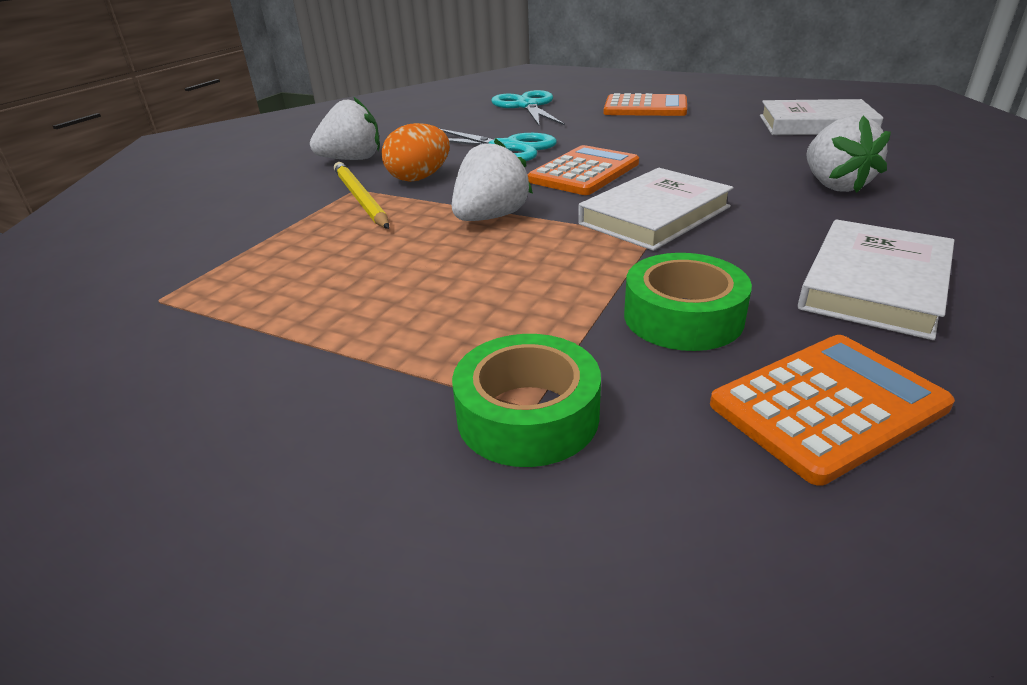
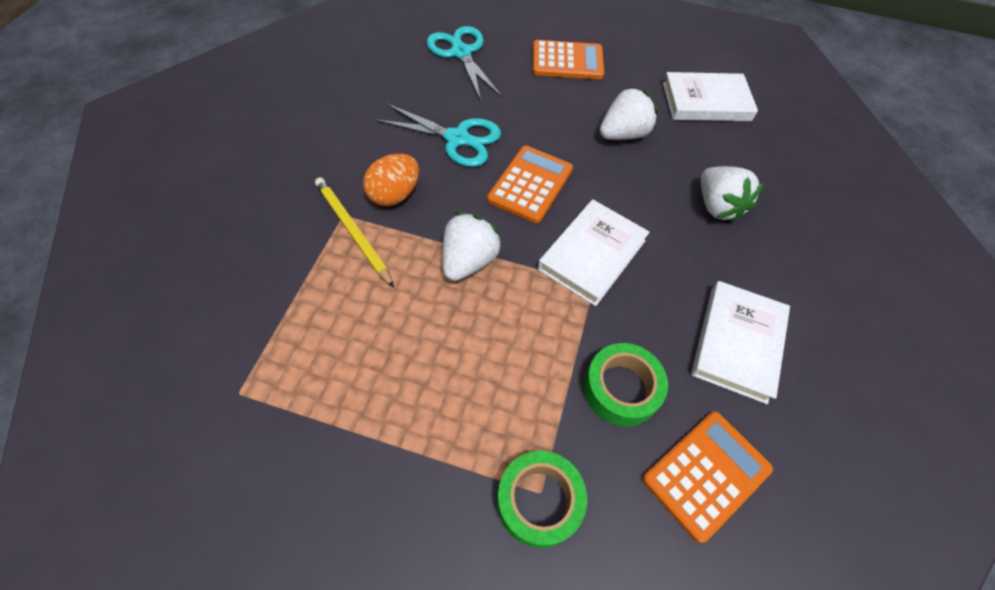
camera: 15 degrees left, 25 degrees up
white strawberry [310,97,380,160] -> white strawberry moved to [600,87,658,140]

